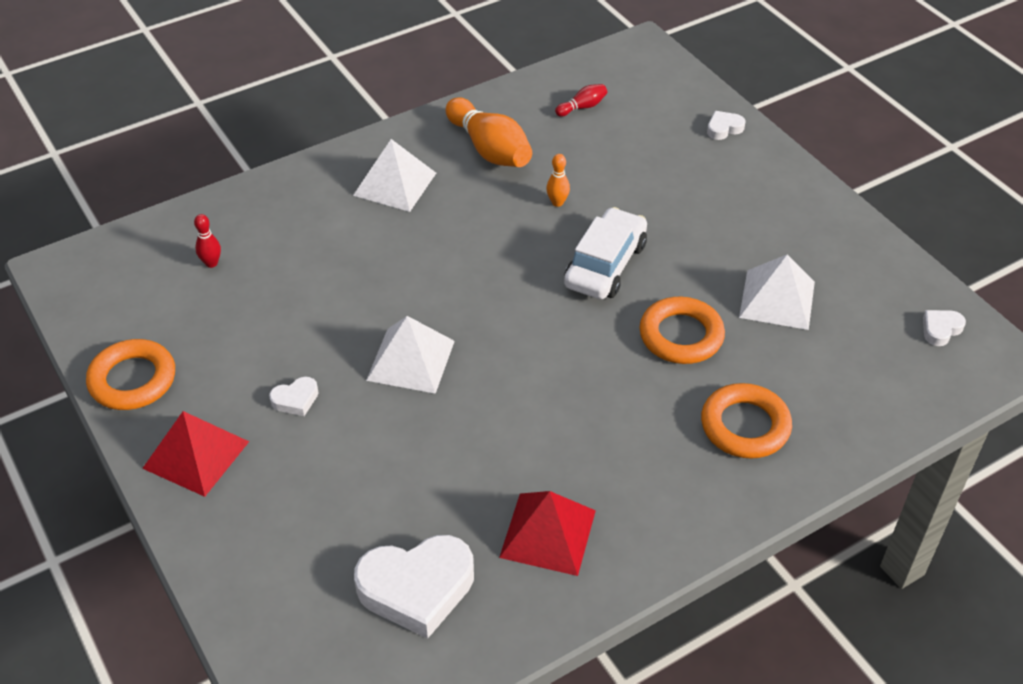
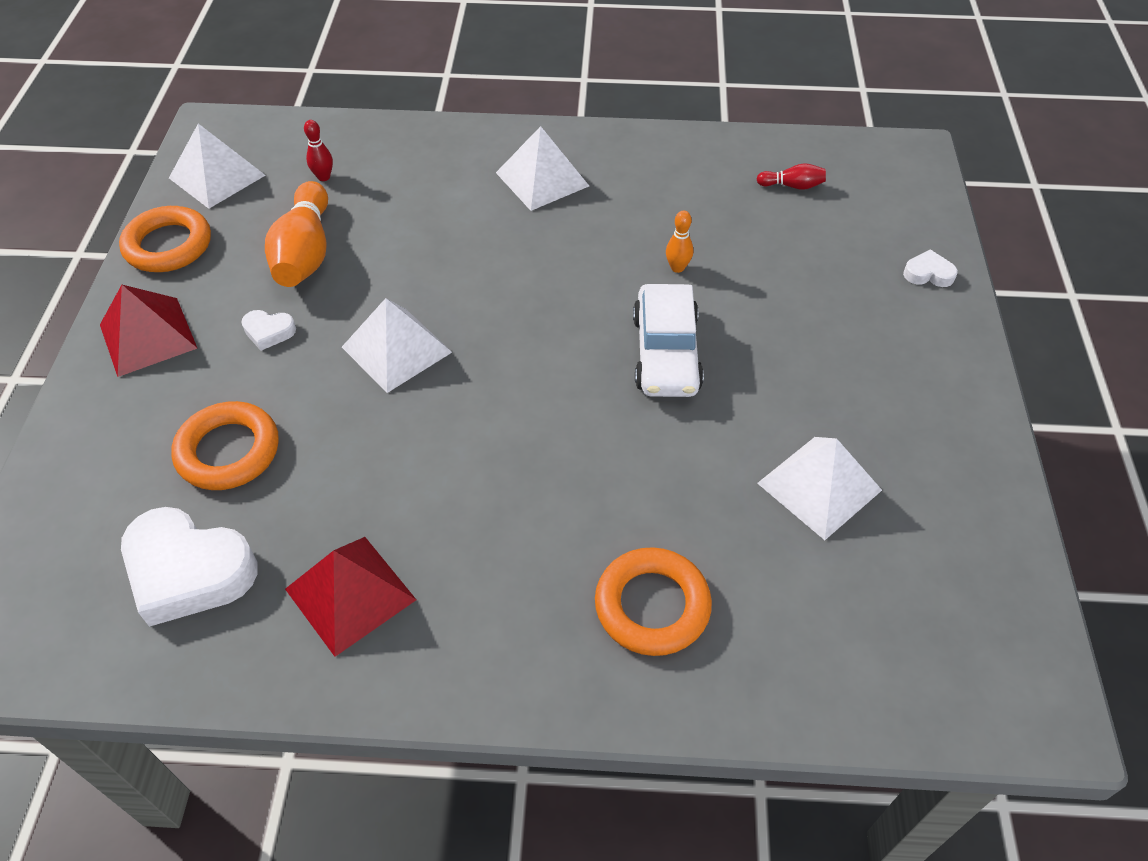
camera: 35 degrees right, 5 degrees up
orange bowling pin [446,97,532,167] -> orange bowling pin moved to [265,181,328,287]
white car [564,207,647,299] -> white car turned 120 degrees clockwise [633,284,704,397]
orange ring [639,297,725,364] -> orange ring moved to [171,401,279,490]
white heart [923,310,966,346] -> none
none -> white pyramid [169,124,266,209]

